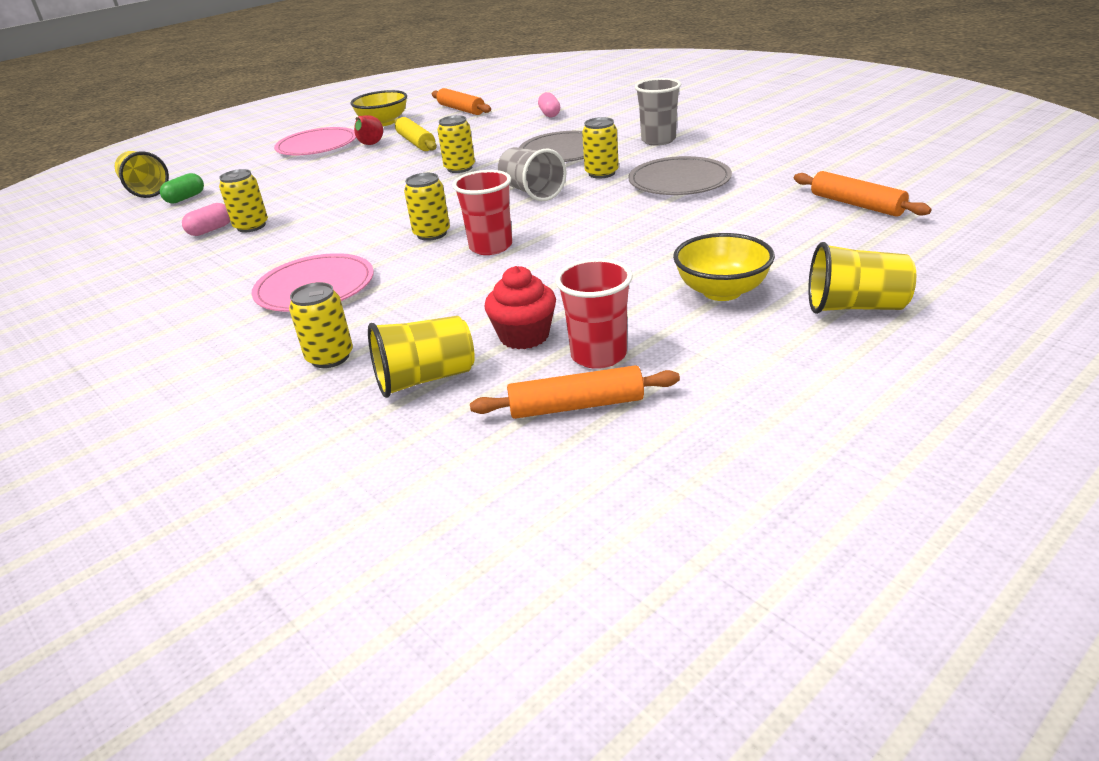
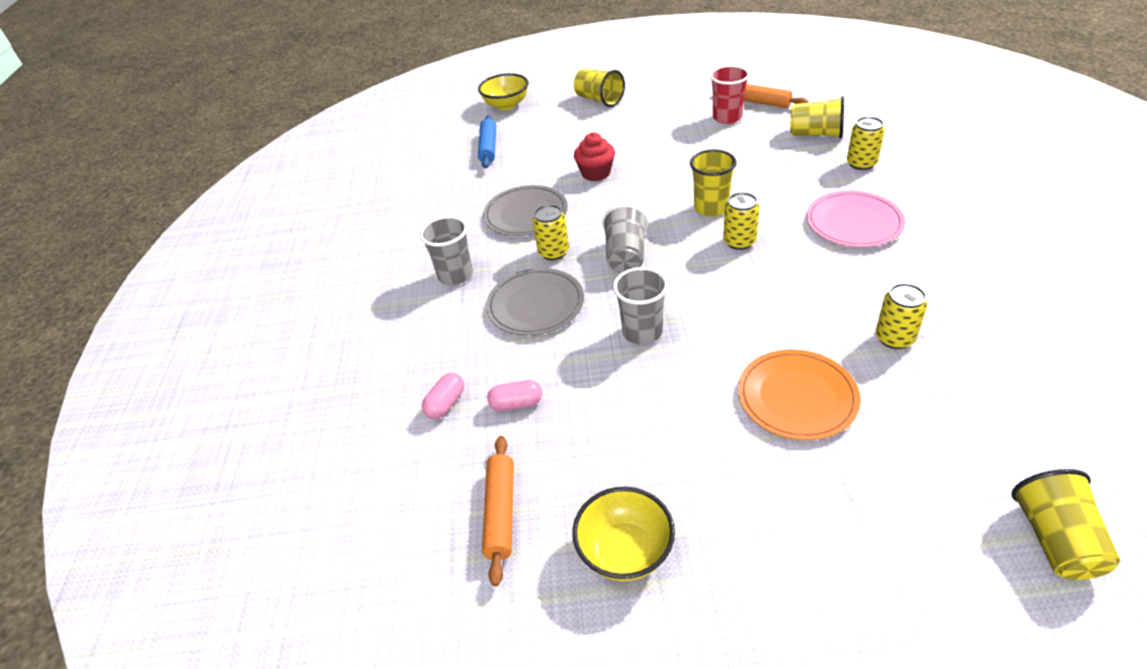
camera: 140 degrees left, 10 degrees up
green capsule [160,173,204,203] -> none
pink capsule [182,203,230,236] -> pink capsule moved to [487,380,542,411]
pink plate [274,127,356,155] -> none
red pear [354,115,383,145] -> none
yellow rolling pin [394,117,437,151] -> none
yellow can [437,115,475,173] -> grey cup [613,267,668,345]
red cup [452,170,512,255] -> yellow cup [690,149,737,217]
red cupcake [484,266,556,349] -> red cupcake moved to [574,133,615,181]
yellow bowl [673,233,775,301] -> yellow bowl moved to [478,73,529,110]
orange rolling pin [794,171,932,217] -> blue rolling pin [478,115,496,168]
none -> orange plate [738,350,860,440]

